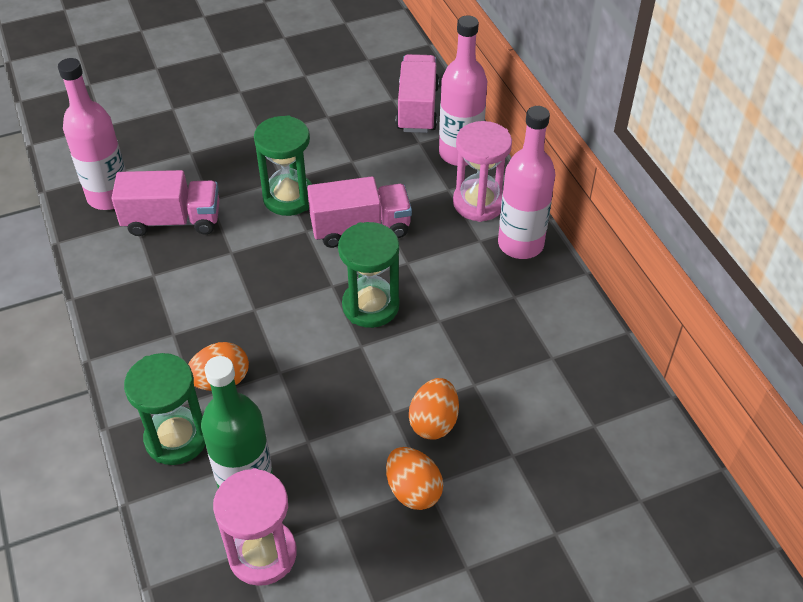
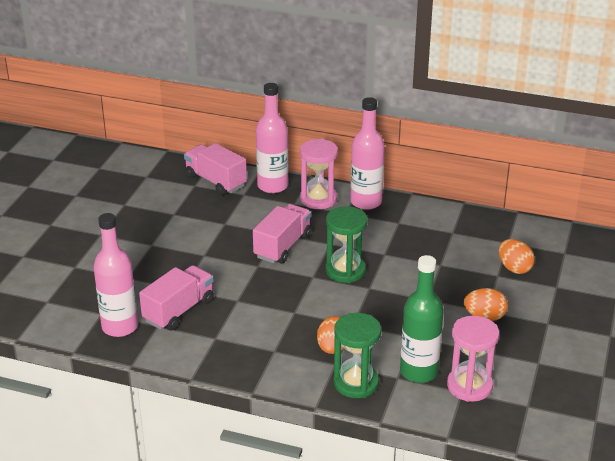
camera: 50 degrees left, 15 degrees down
green hourglass [254,115,313,216] -> none
orange egg [409,378,459,440] -> orange egg moved to [499,239,535,274]

